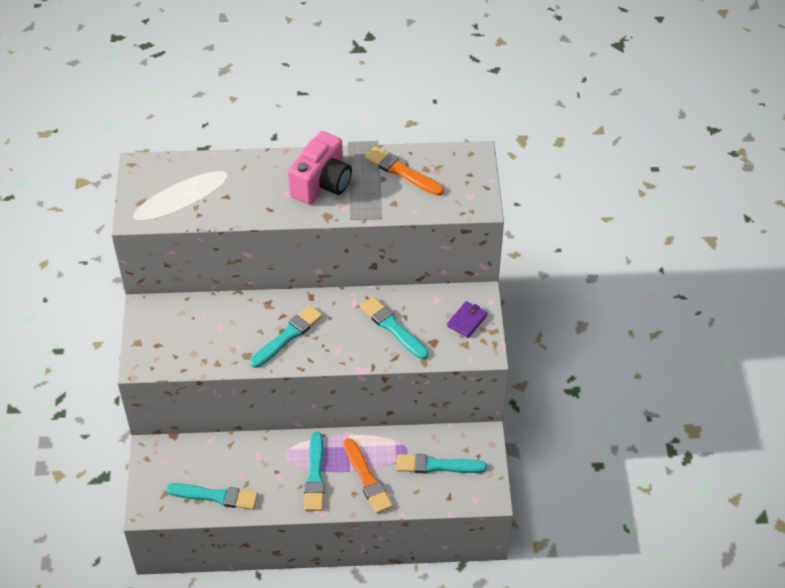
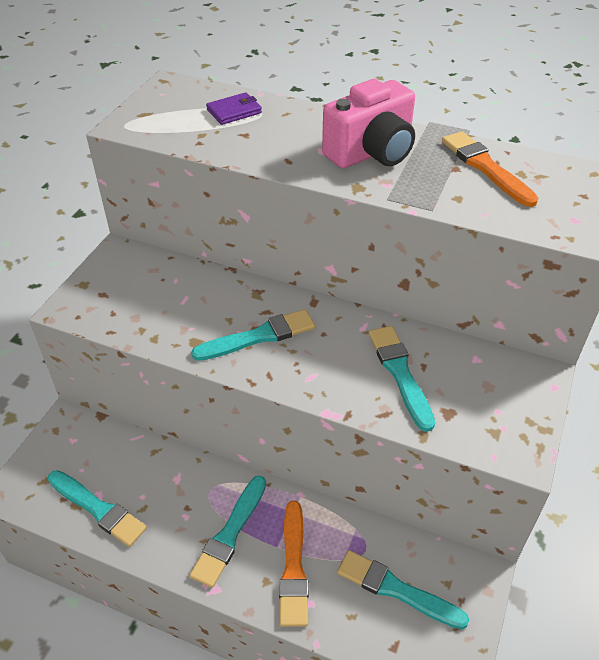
camera: 25 degrees right, 5 degrees down
purple wallet [447,301,487,338] -> purple wallet moved to [206,92,262,125]

